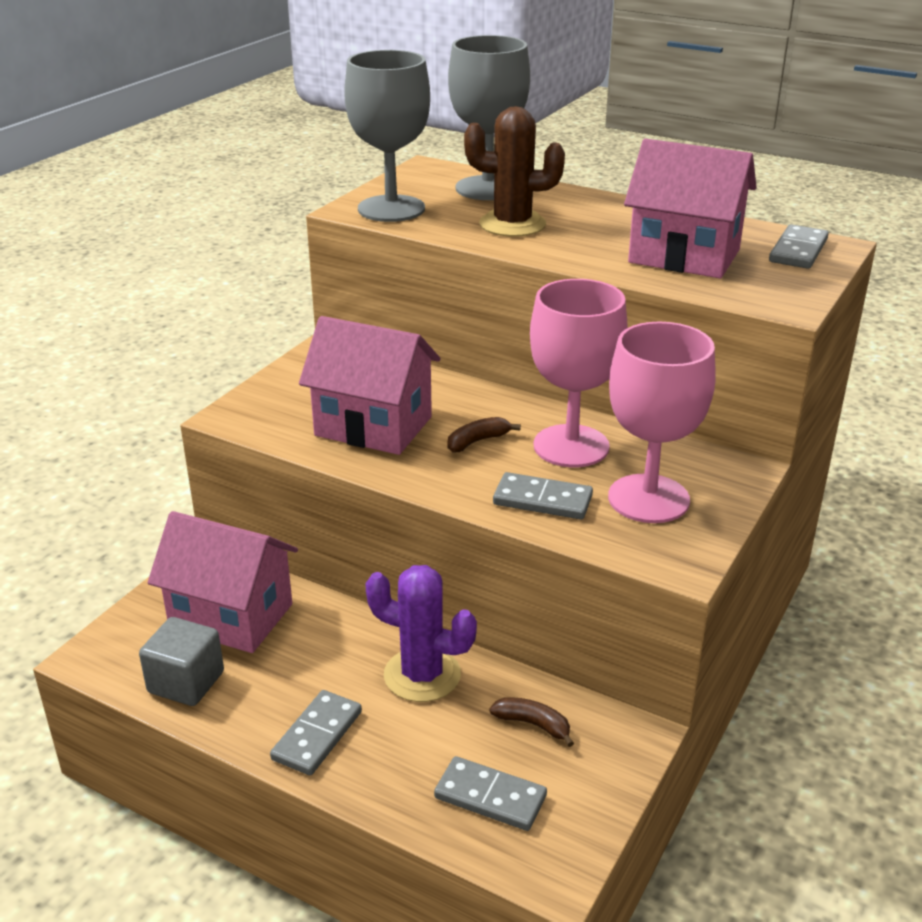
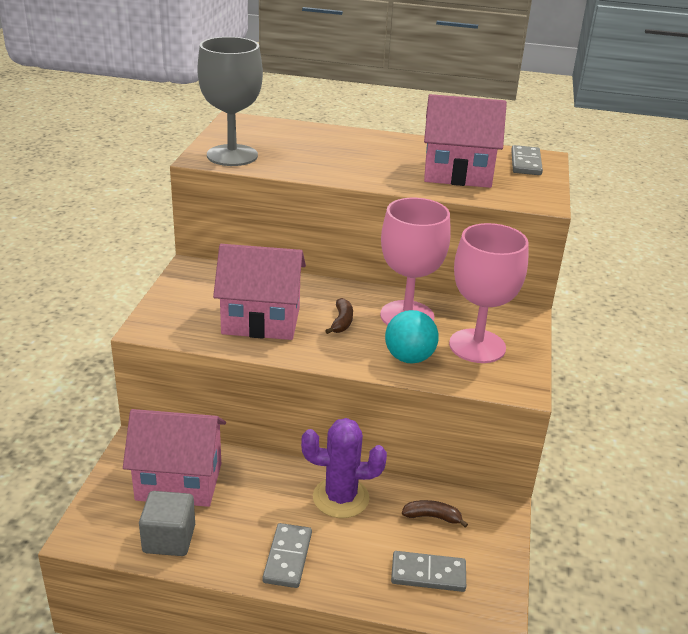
camera: 20 degrees left, 0 degrees up
brown banana [447,417,521,453] -> brown banana turned 150 degrees clockwise [325,298,353,334]
grey goblet [448,35,530,200] -> none
brown cactus [464,106,565,237] -> none
grey domino [493,472,593,520] -> turquoise ball [385,310,439,364]

